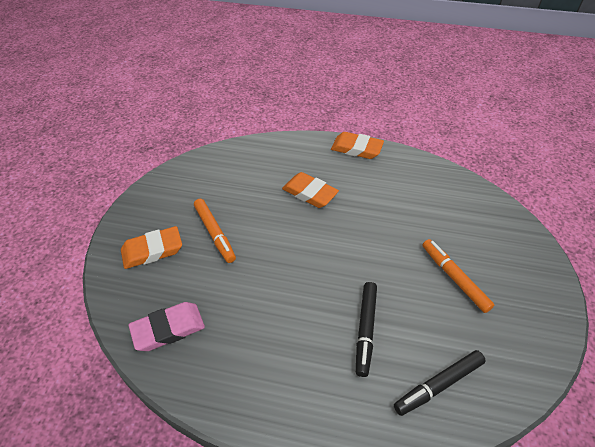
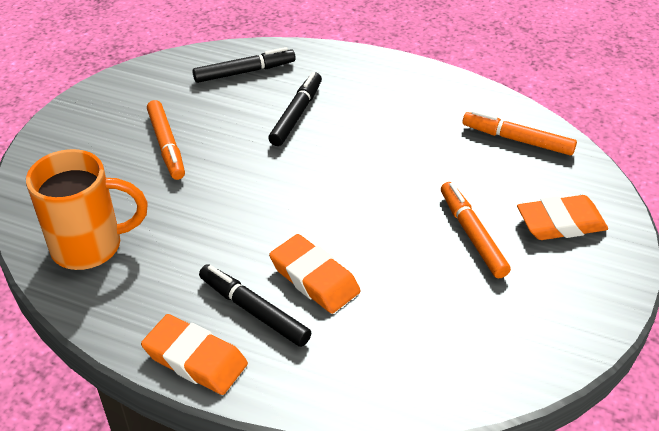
camera: 170 degrees left, 5 degrees down
pink eraser [128,302,205,351] -> orange marker [462,110,577,156]
none -> orange mug [26,149,148,270]
none -> black marker [199,264,311,347]

